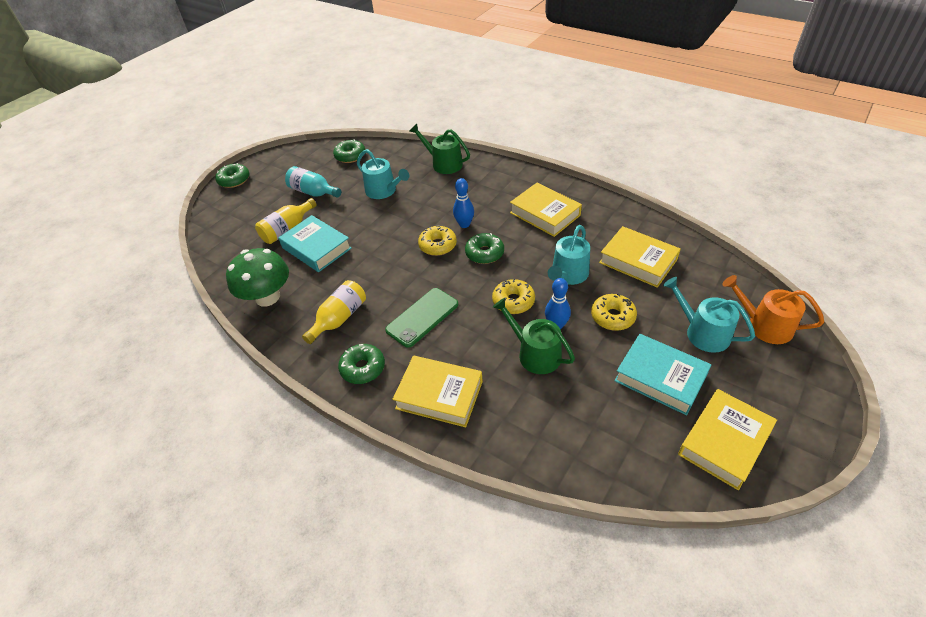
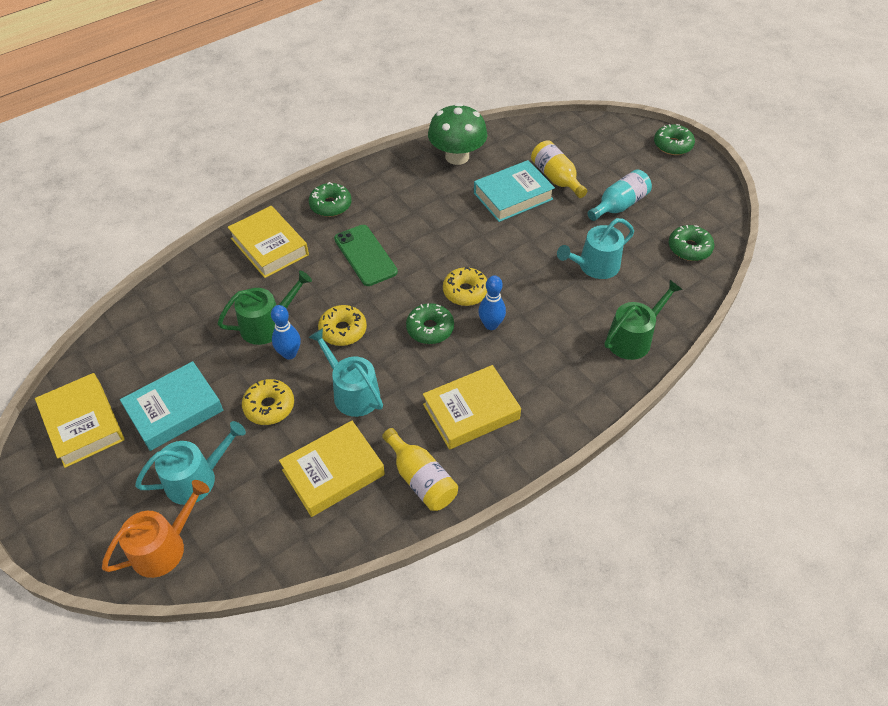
camera: 105 degrees right, 5 degrees up
yellow bottle [302,280,366,344] -> yellow bottle moved to [382,428,458,511]
yellow book [393,356,483,427] -> yellow book turned 75 degrees counterclockwise [228,206,309,278]

